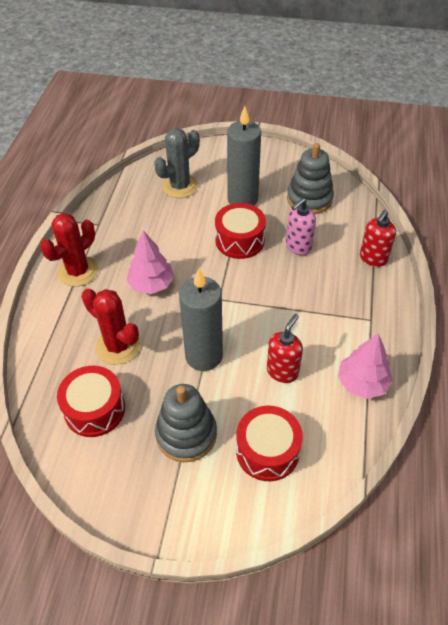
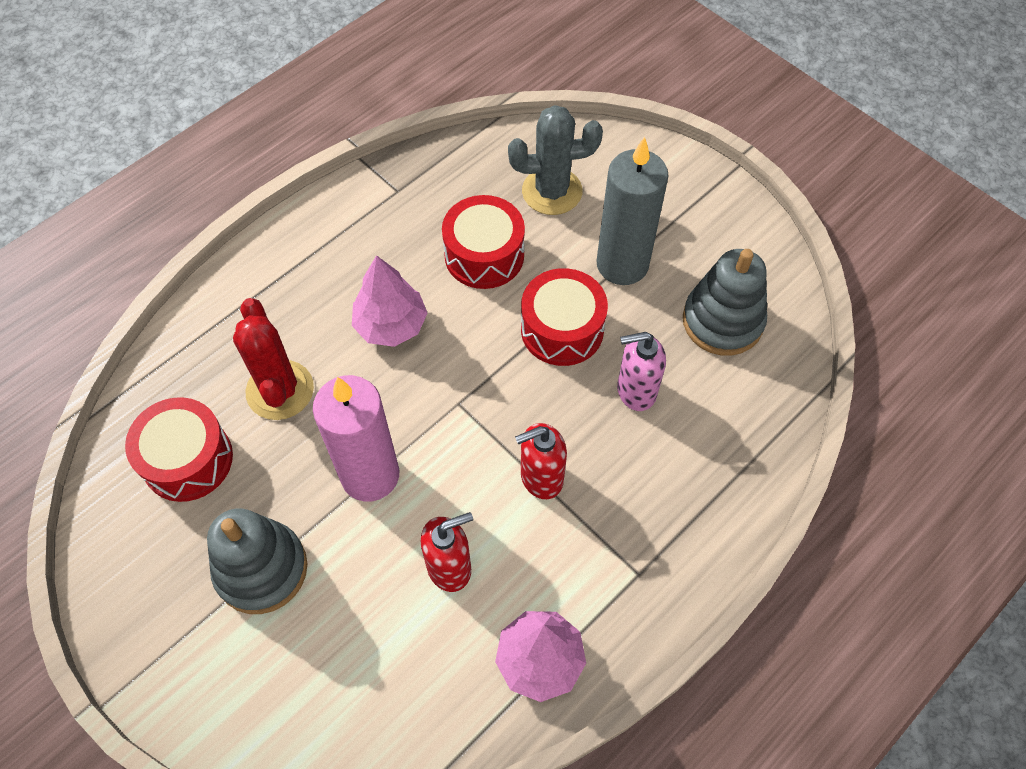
camera: 35 degrees right, 10 degrees up
red cactus [40,213,98,287] -> none
grey candle [179,268,223,371] -> pink candle [313,375,399,502]
red drum [236,406,303,481] -> red drum moved to [442,195,525,289]
red soap dispenser [360,210,396,267] -> red soap dispenser moved to [515,423,567,499]

